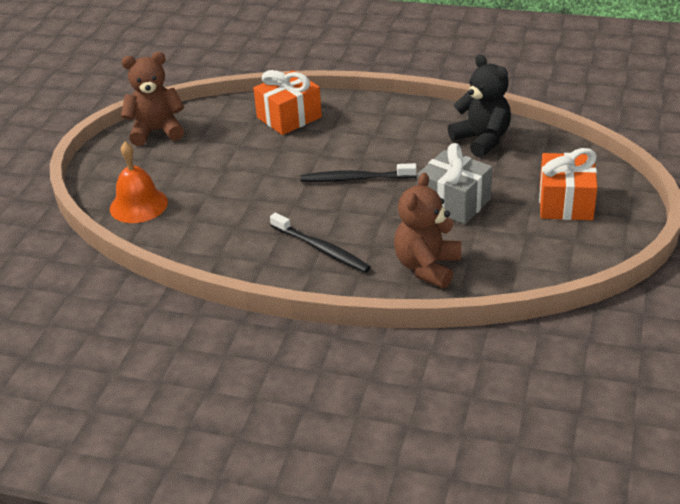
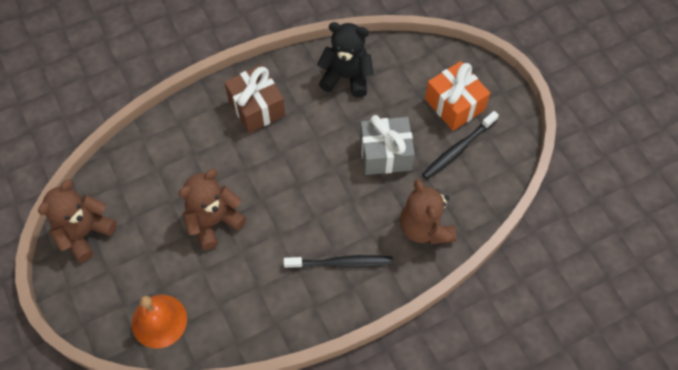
camera: 45 degrees left, 25 degrees up
orange gift [253,70,322,135] -> none
black toothbrush [300,163,417,182] -> black toothbrush moved to [422,111,499,180]
none -> brown teddy bear [178,169,247,250]
none -> brown gift [224,64,285,133]

